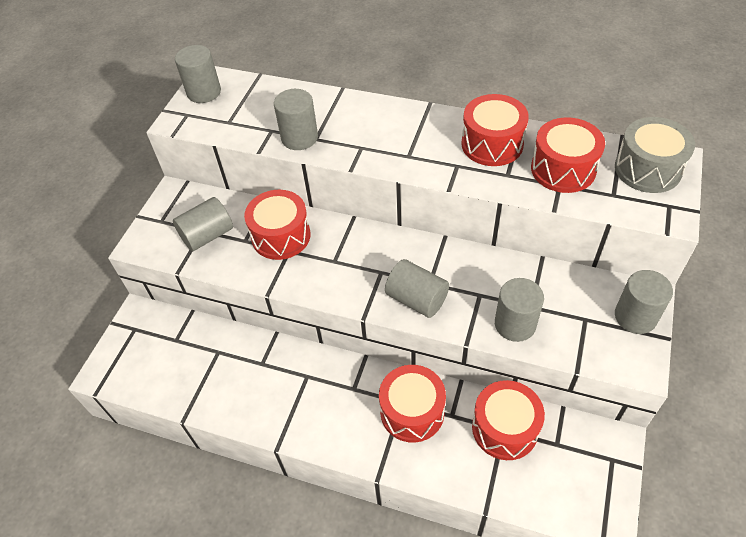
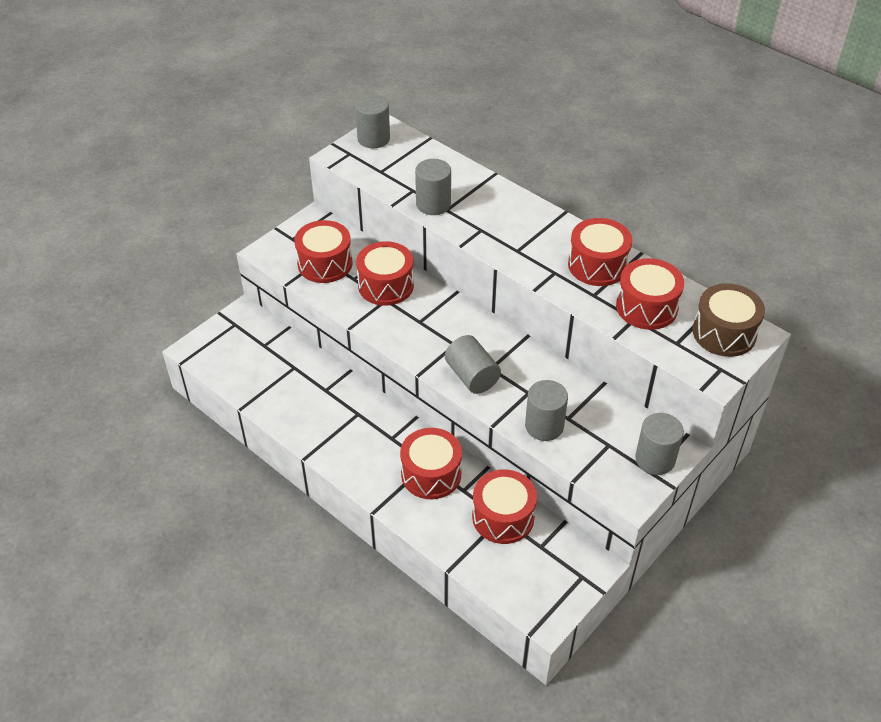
camera: 20 degrees right, 5 degrees down
grey cylinder [173,197,233,251] -> red drum [294,220,352,283]
grey drum [615,117,695,193] -> brown drum [693,283,765,357]

